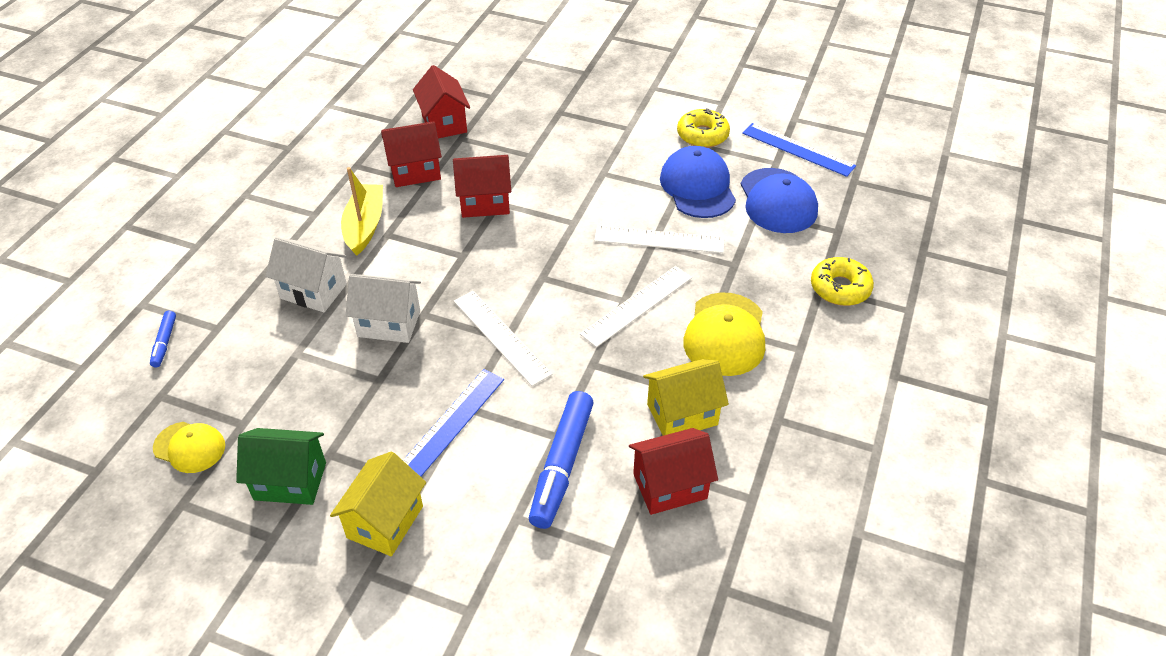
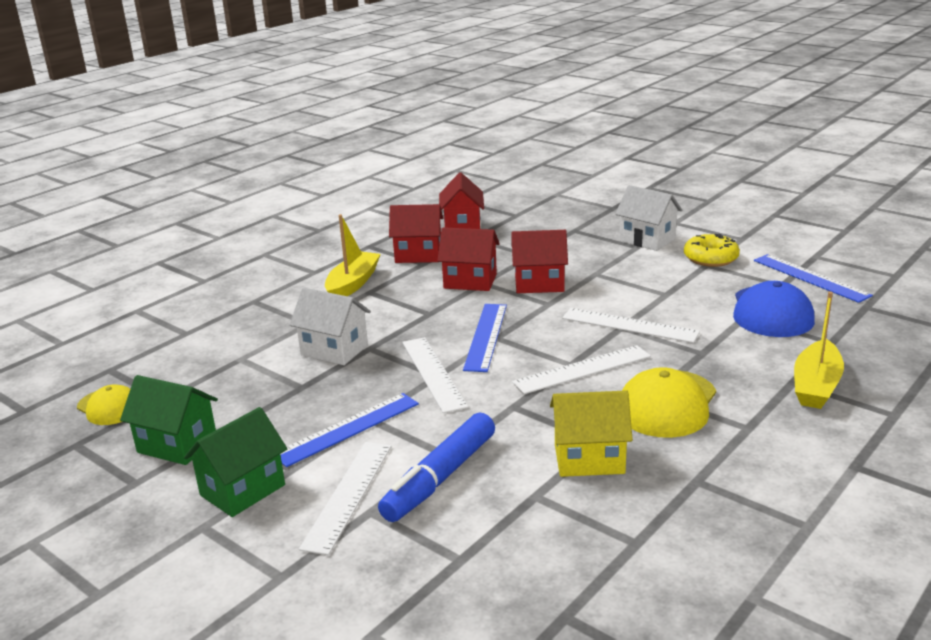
camera: 20 degrees right, 20 degrees down
blue marker [150,311,176,368] -> none
white house [266,237,347,312] -> white house moved to [615,185,682,251]
yellow house [330,452,426,556] -> green house [184,407,287,517]
red house [629,428,718,515] -> red house moved to [511,230,568,293]
blue cap [660,146,736,218] -> none
yellow donut [811,257,874,306] -> yellow boat [794,292,844,409]
none -> white ruler [299,442,392,555]
none -> blue ruler [463,304,507,372]

